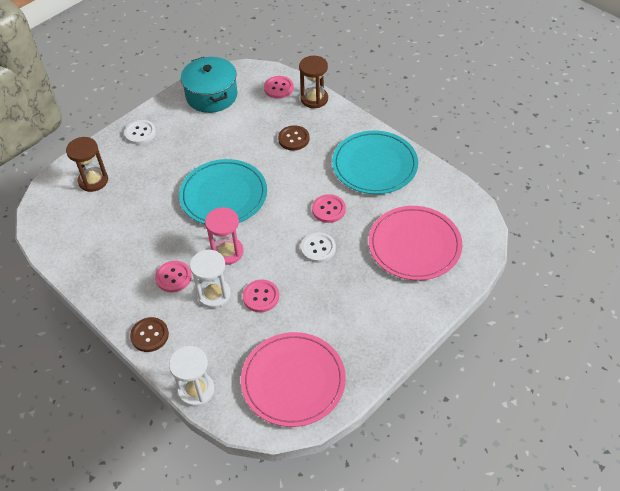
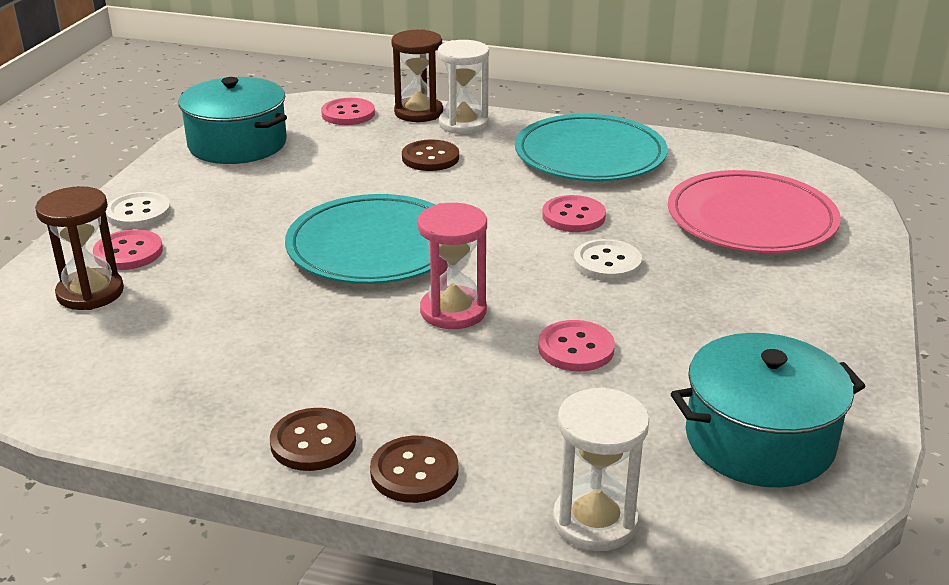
camera: 30 degrees left, 20 degrees down
pink button [155,261,192,292] -> pink button moved to [93,229,163,270]
white hourglass [190,250,231,308] -> white hourglass moved to [438,40,489,134]
pink plate [241,332,346,427] -> turquoise pot [671,333,865,487]
none -> brown button [270,408,356,471]

